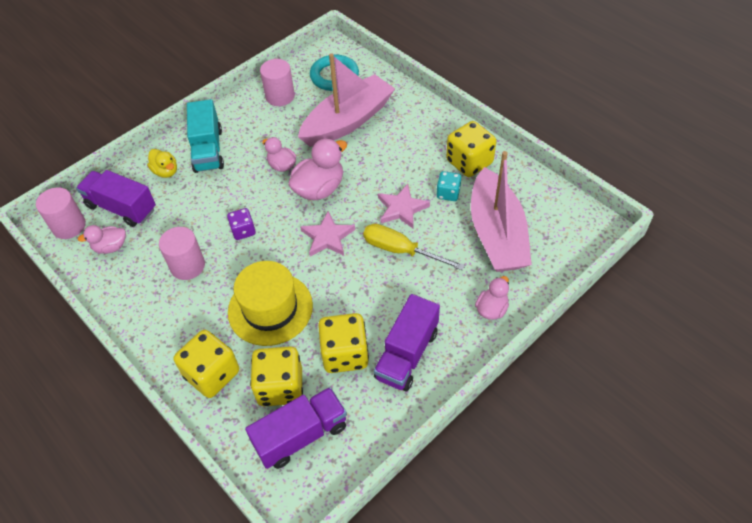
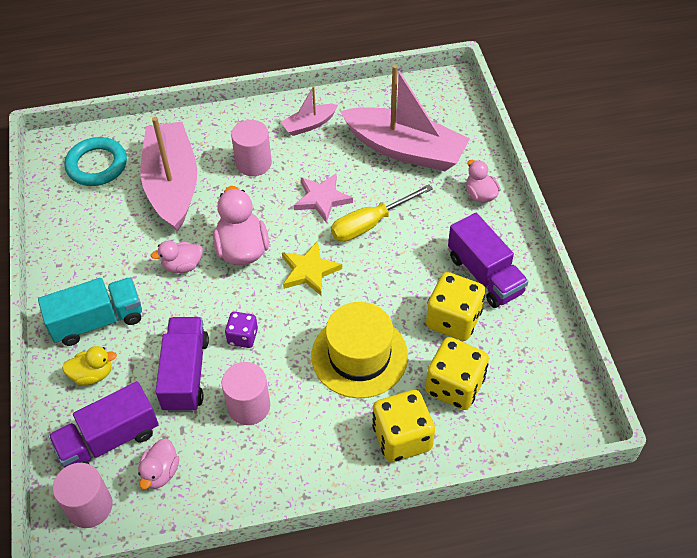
camera: 60 degrees left, 0 degrees up
turquoise truck [187,99,224,173] -> turquoise truck turned 45 degrees counterclockwise [38,277,142,346]
purple truck [245,387,347,469] -> purple truck moved to [155,317,209,412]
pink cylinder [260,59,295,106] -> pink cylinder moved to [231,120,272,176]
pink star [300,211,355,256] -> yellow star [282,241,342,295]
turquoise dice [436,171,461,201] -> none
yellow dice [446,121,496,177] -> pink boat [281,86,338,136]

